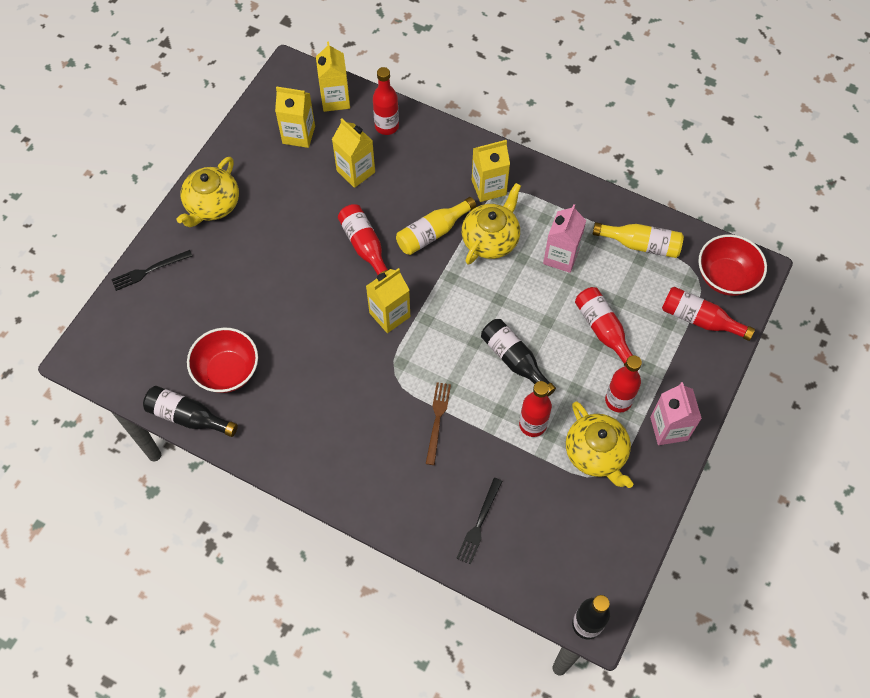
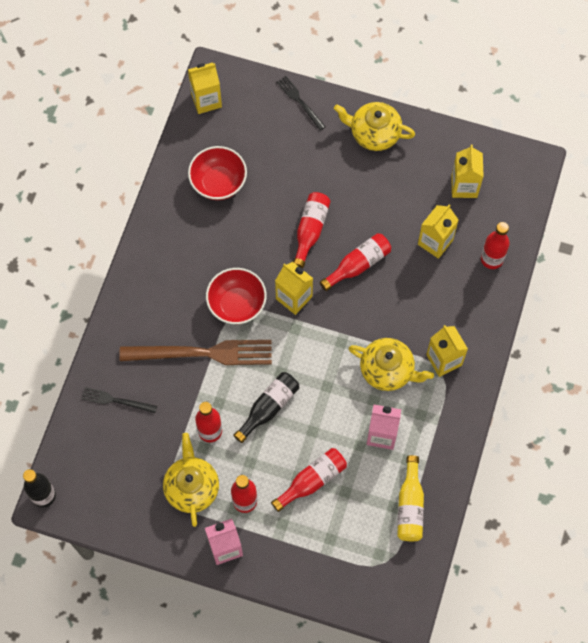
camera: 80 degrees right, 5 degrees up
black bottle [143,386,238,437] -> none
yellow carton [316,42,350,112] -> yellow carton moved to [188,63,222,114]
yellow bottle [396,197,477,255] -> none
brown fork [426,382,451,465] -> brown fork [119,340,272,365], size x2.02
yellow teapot [566,401,634,488] -> yellow teapot turned 120 degrees clockwise [163,433,219,527]
red bottle [662,287,755,341] -> red bottle moved to [293,192,331,269]
red bowl [698,234,767,296] -> red bowl moved to [206,268,267,324]

